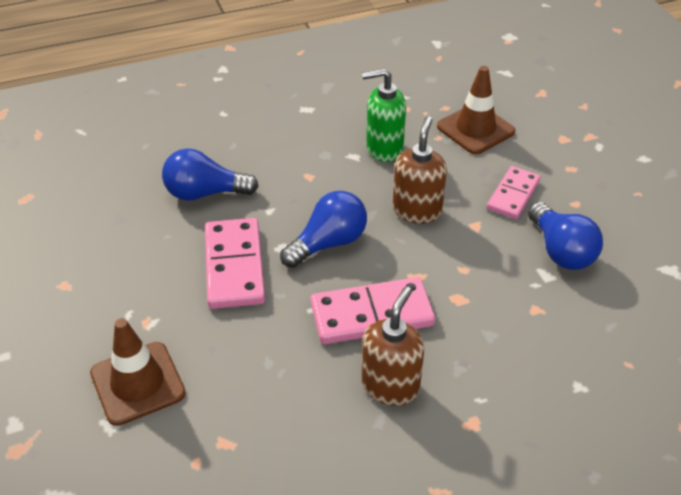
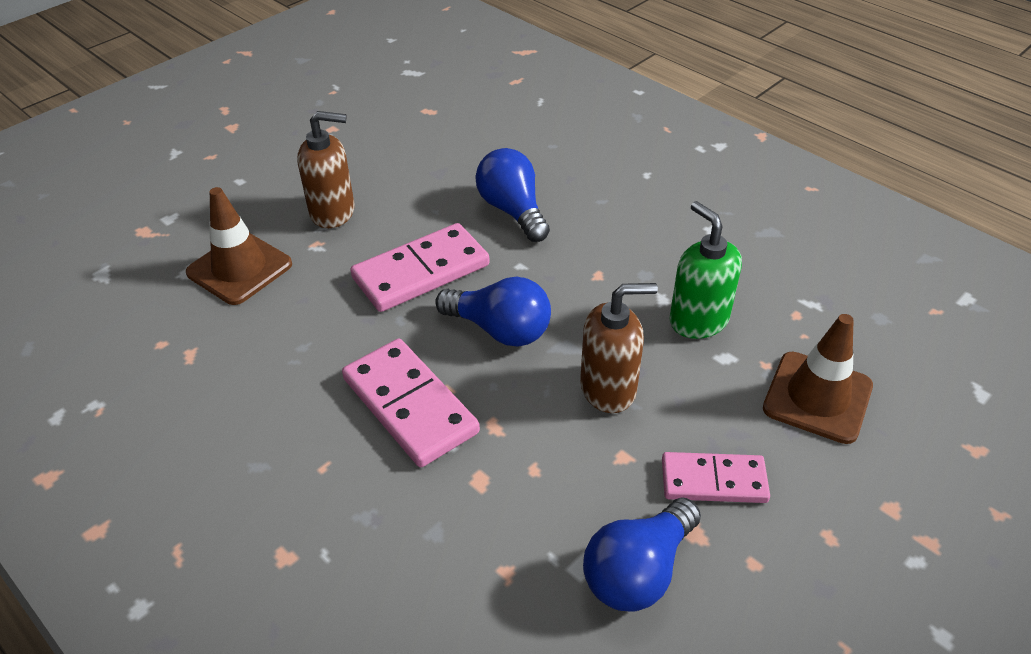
camera: 65 degrees right, 0 degrees up
brown soap dispenser [362,287,424,406] -> brown soap dispenser moved to [297,111,354,228]

